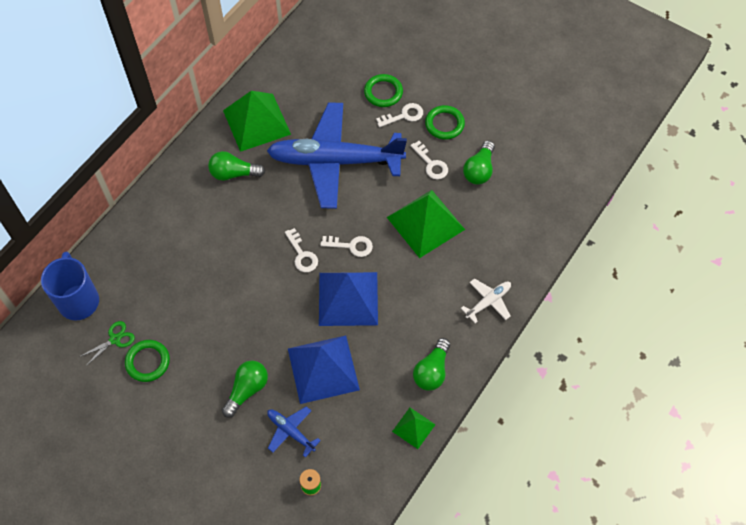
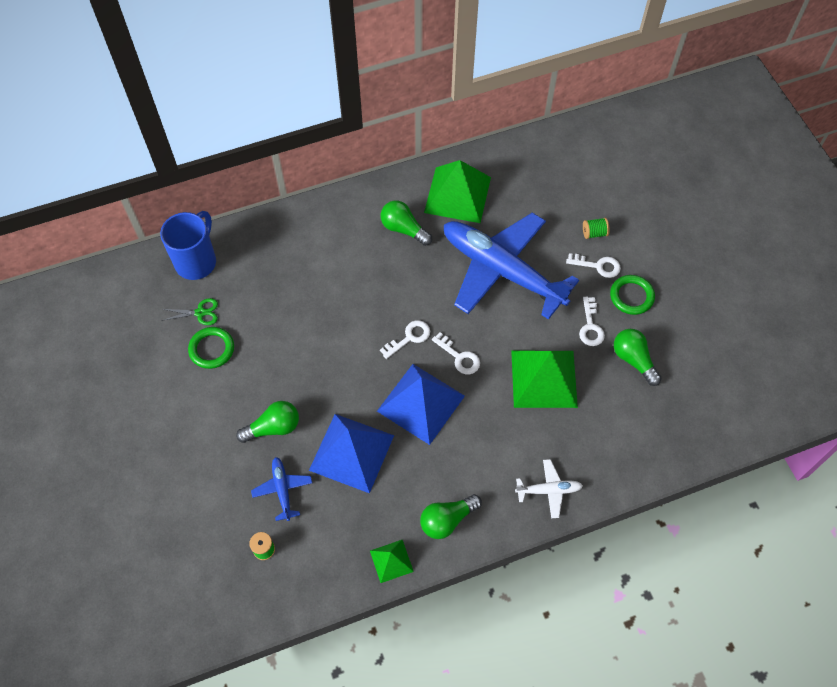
camera: 35 degrees right, 0 degrees up
white key [285,228,318,272] -> white key turned 135 degrees counterclockwise [380,320,430,359]
green ring [364,74,403,107] -> green spool [583,218,610,239]
green light bulb [463,141,495,185] -> green light bulb turned 90 degrees clockwise [614,329,662,386]

